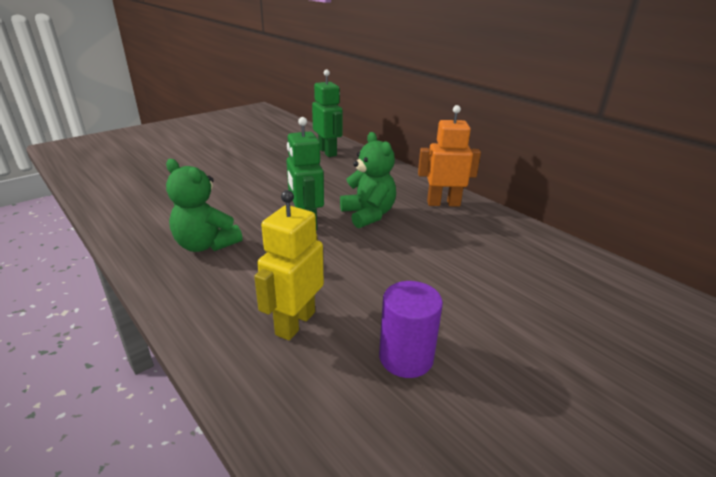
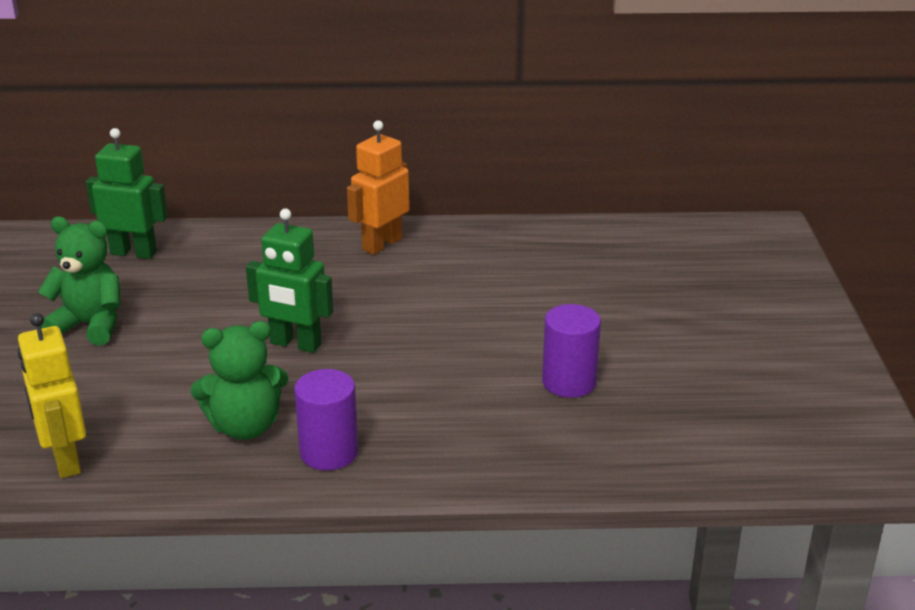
camera: 50 degrees left, 0 degrees up
yellow robot [254,190,324,341] -> yellow robot moved to [18,313,86,478]
green teddy bear [340,132,396,228] -> green teddy bear moved to [38,216,120,345]
none -> purple cylinder [294,369,358,470]

